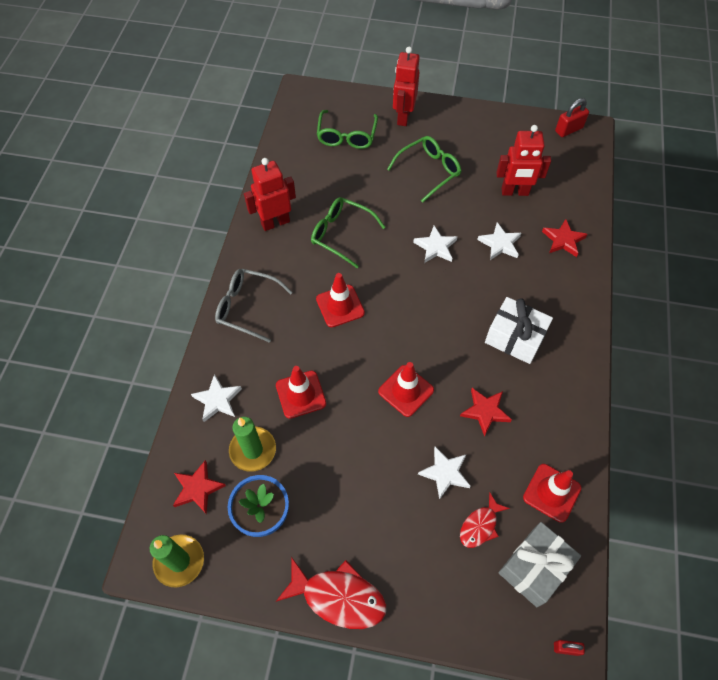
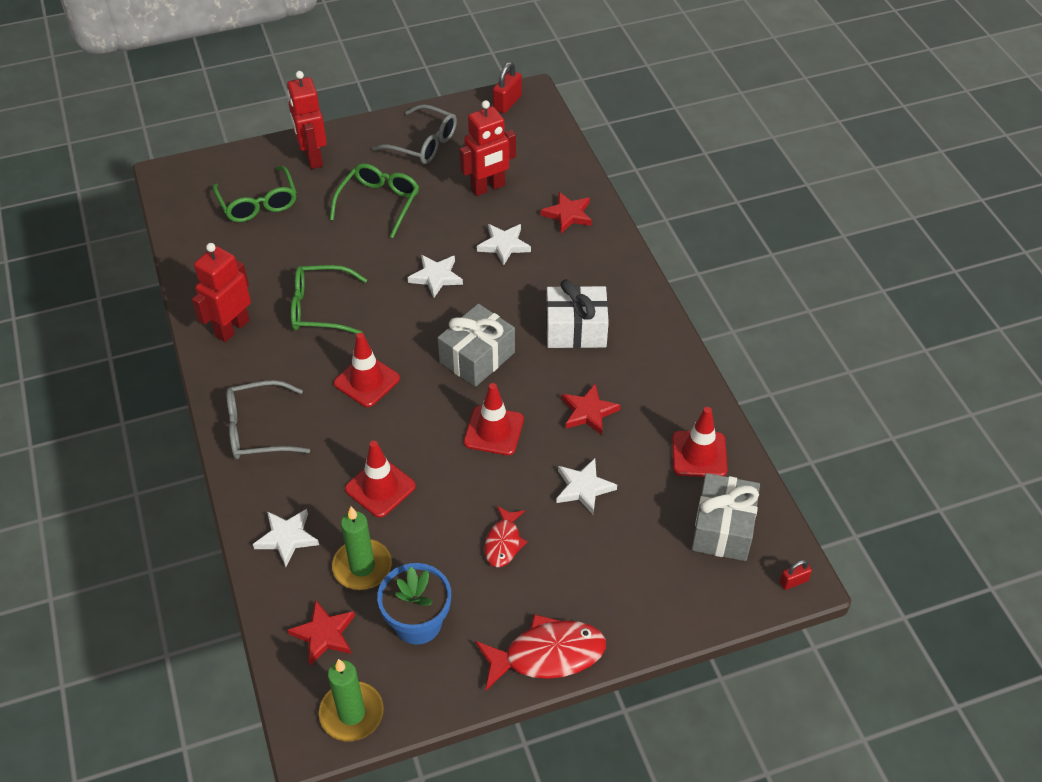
camera: 30 degrees left, 10 degrees down
red fish [460,492,510,548] -> red fish moved to [485,506,527,567]
none -> grey glasses [372,104,457,164]
none -> grey gift [438,304,515,387]

